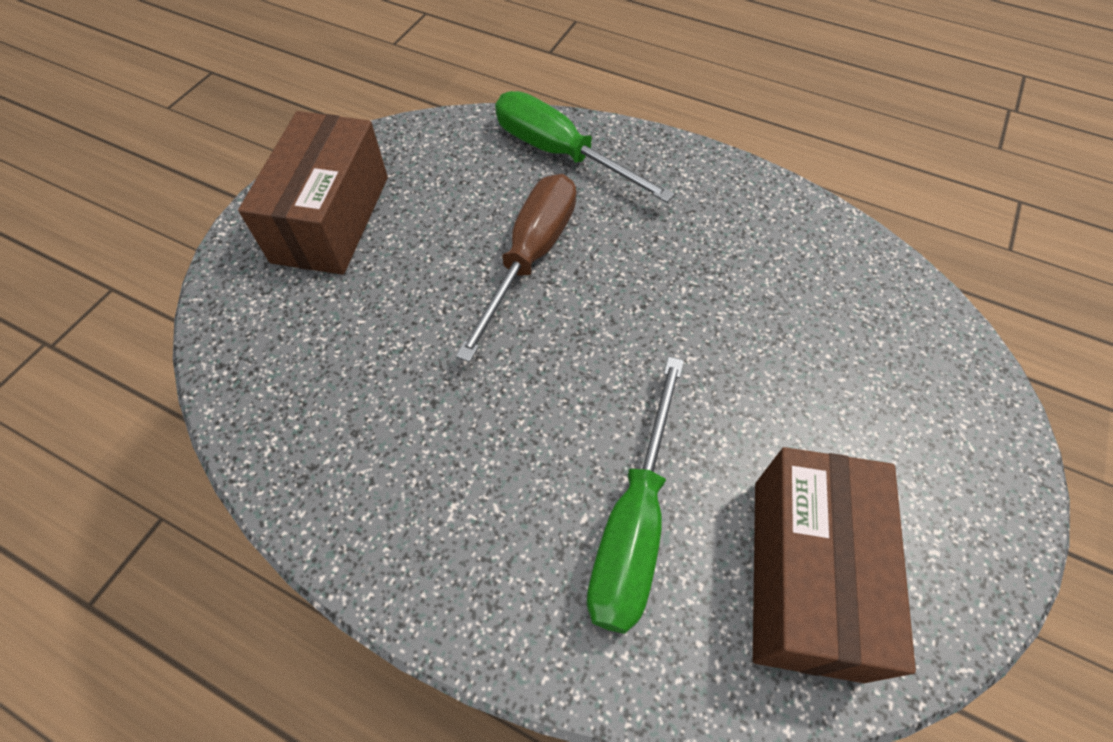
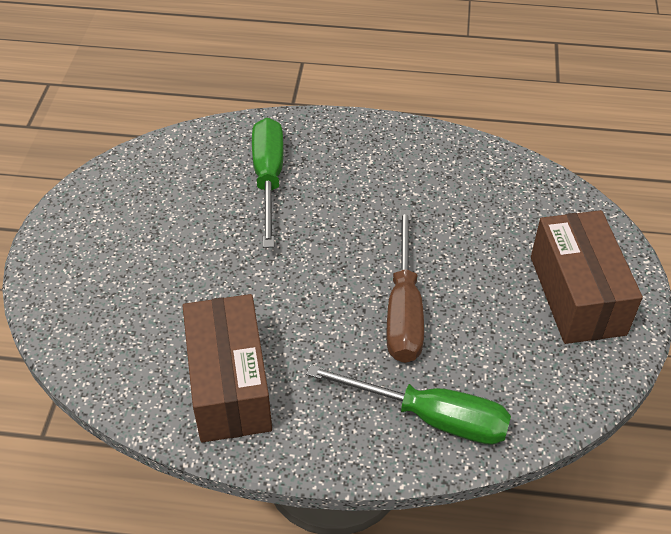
camera: 160 degrees right, 10 degrees down
brown box [753,447,916,683] -> brown box moved to [183,294,272,443]

